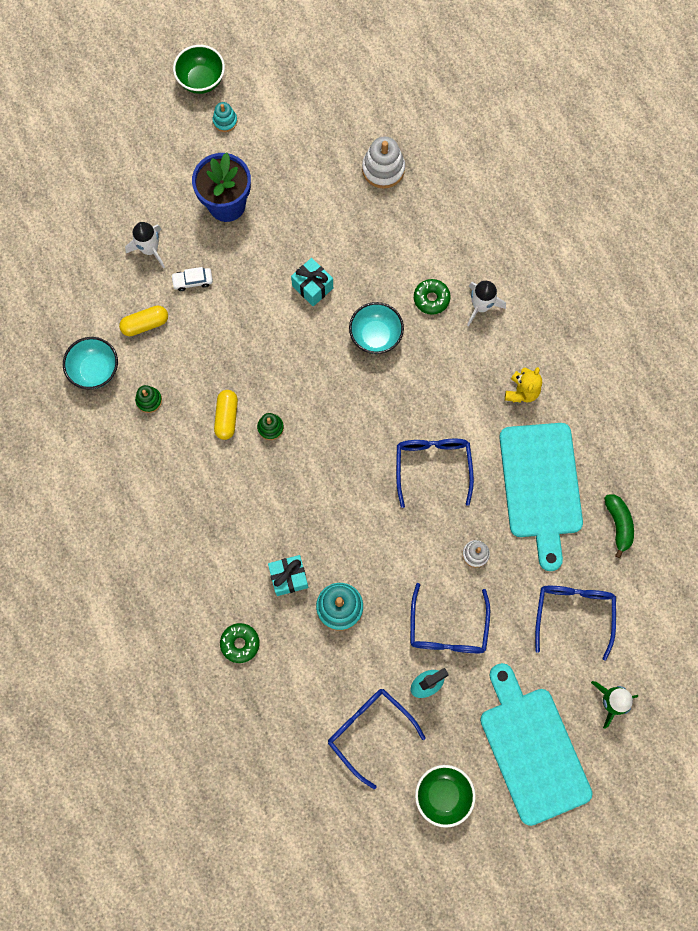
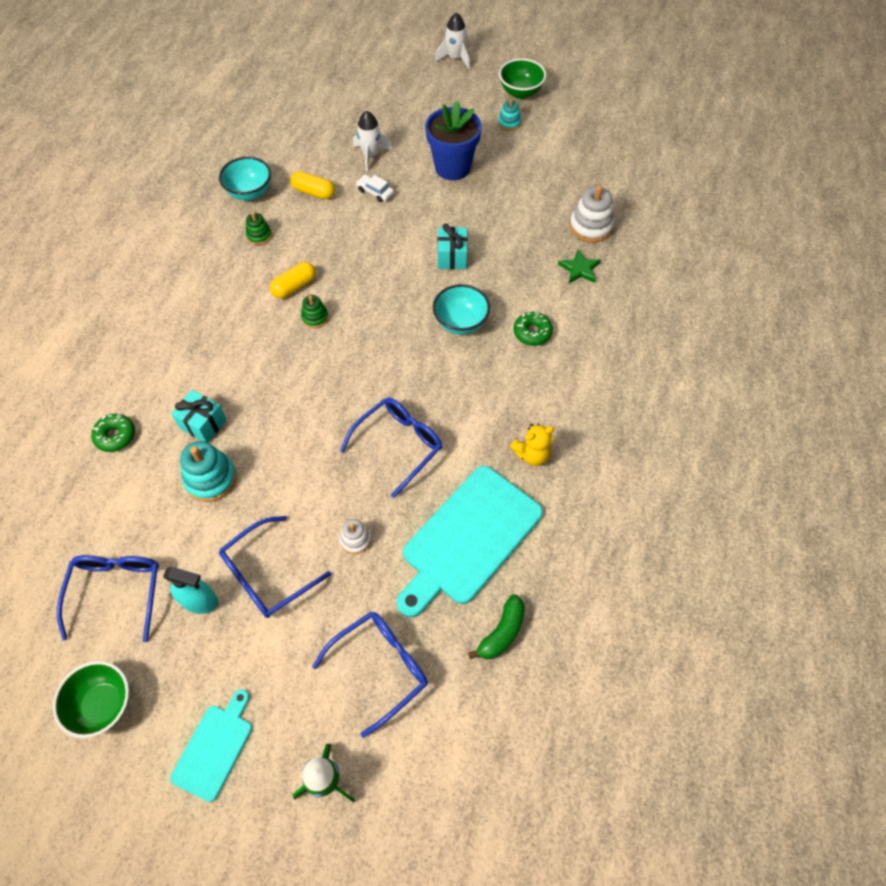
camera: 45 degrees right, 15 degrees down
white rocket [467,281,506,326] -> white rocket moved to [435,12,470,69]
turquoise cutting board [480,663,593,826] -> turquoise cutting board [170,689,252,802], size x0.53
none -> green star [558,249,601,283]

